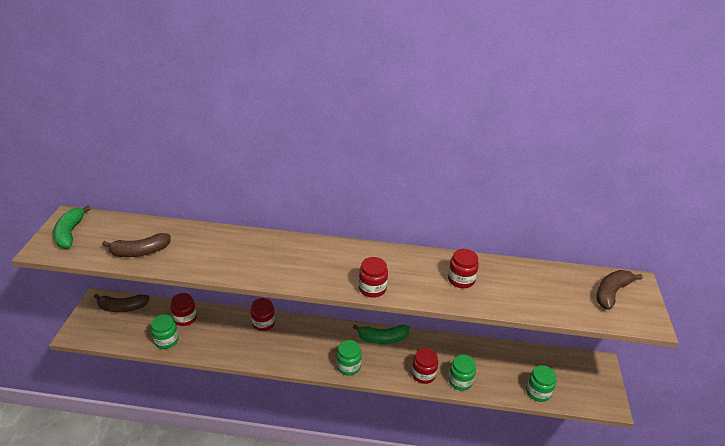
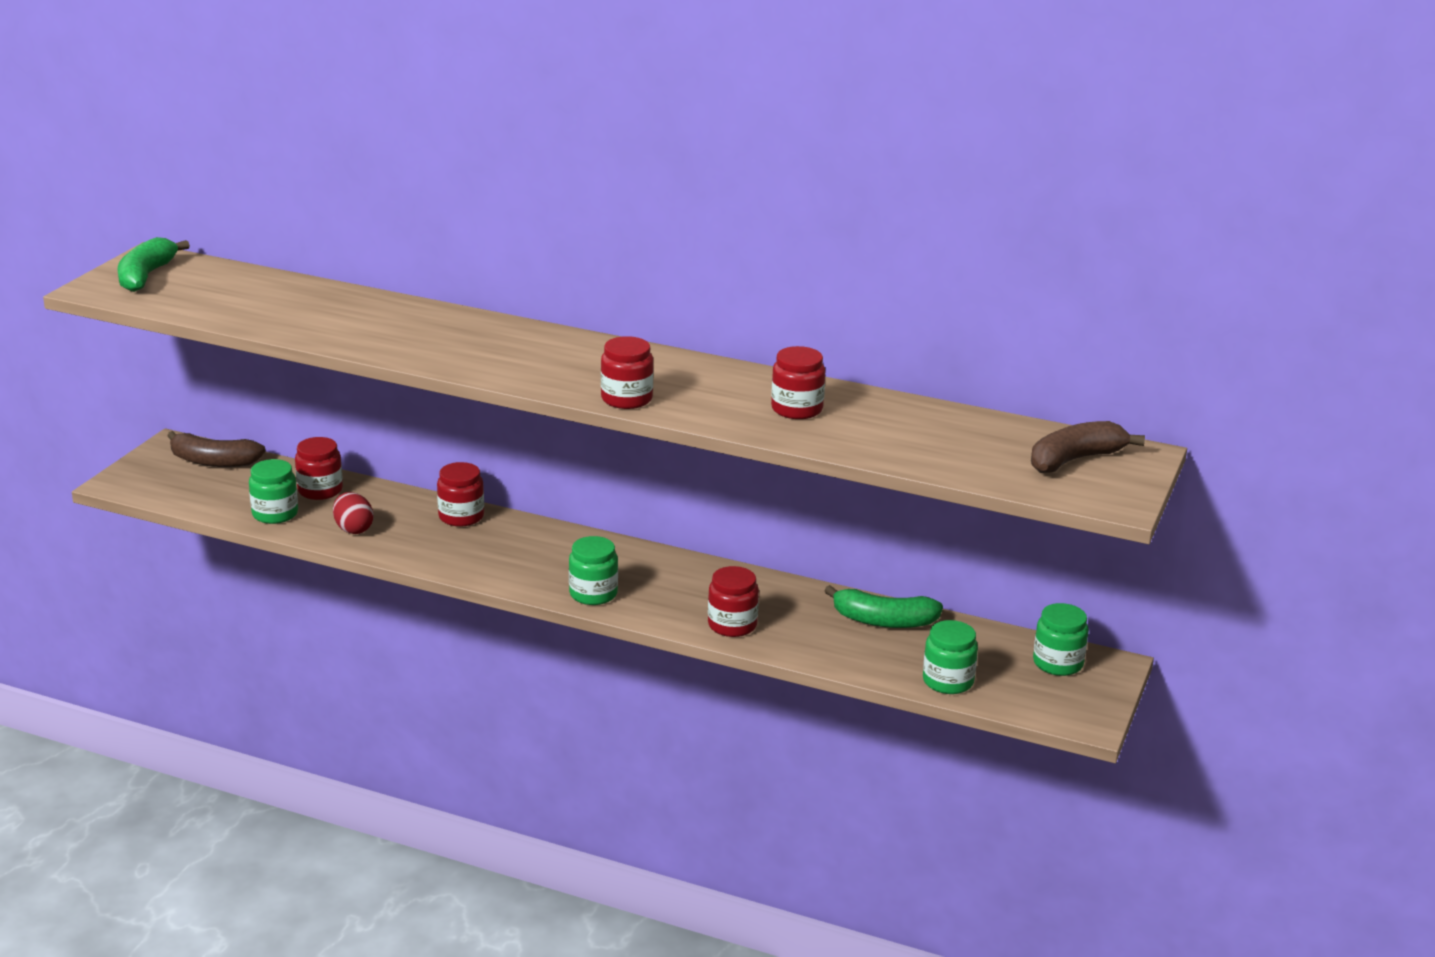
camera: 15 degrees right, 10 degrees down
brown banana [102,233,171,257] -> none
green banana [352,324,409,344] -> green banana moved to [824,585,943,628]
green jar [448,354,476,391] -> green jar moved to [1033,603,1089,676]
none -> red egg [333,492,374,534]

